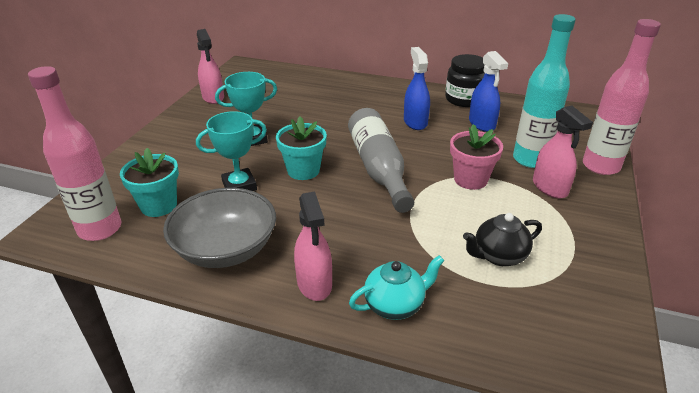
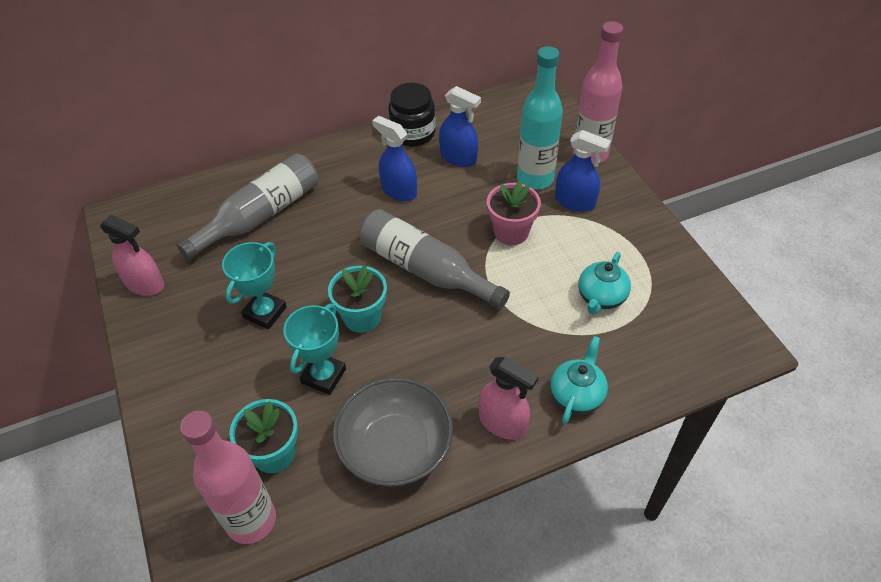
camera: 40 degrees left, 15 degrees up
black teapot [463,213,542,266] -> turquoise teapot [578,252,631,315]
pink spray bottle [533,105,593,199] -> blue spray bottle [555,130,611,212]
none -> grey bottle [177,153,318,260]

